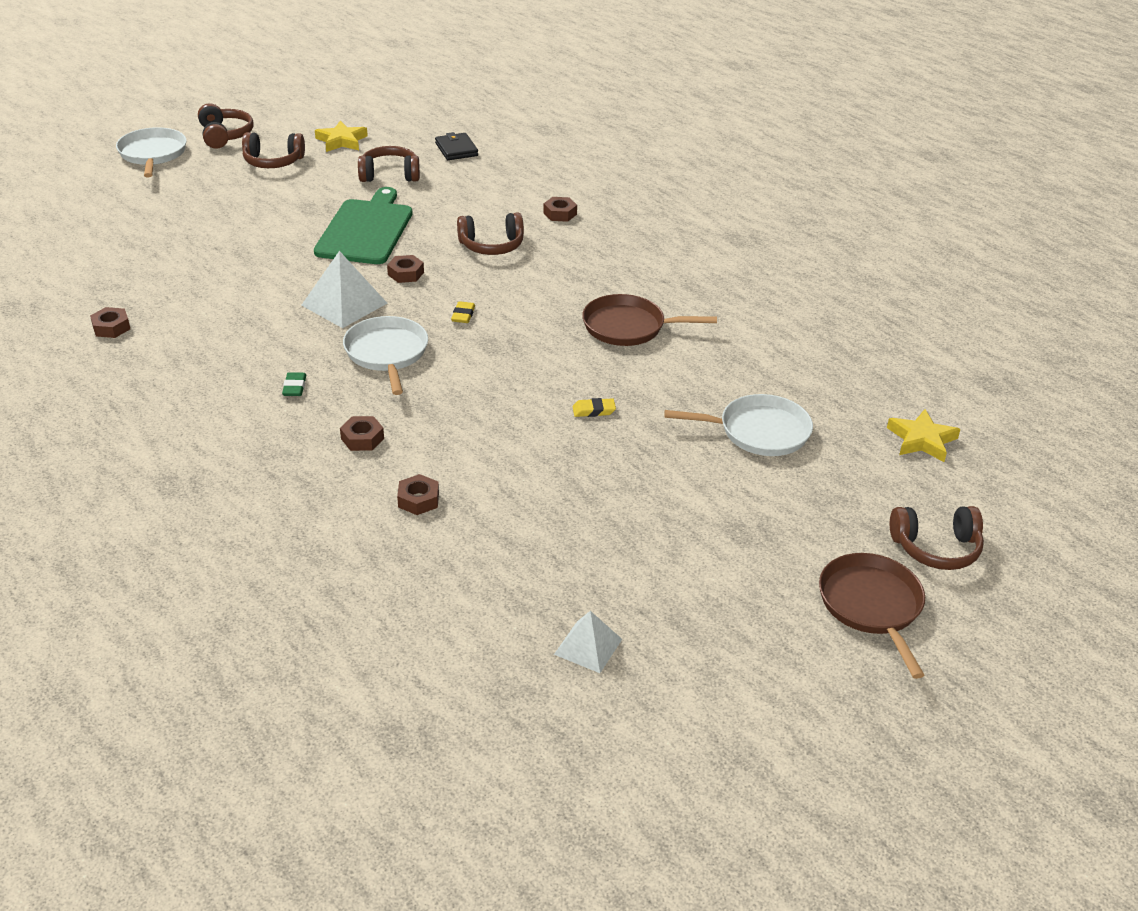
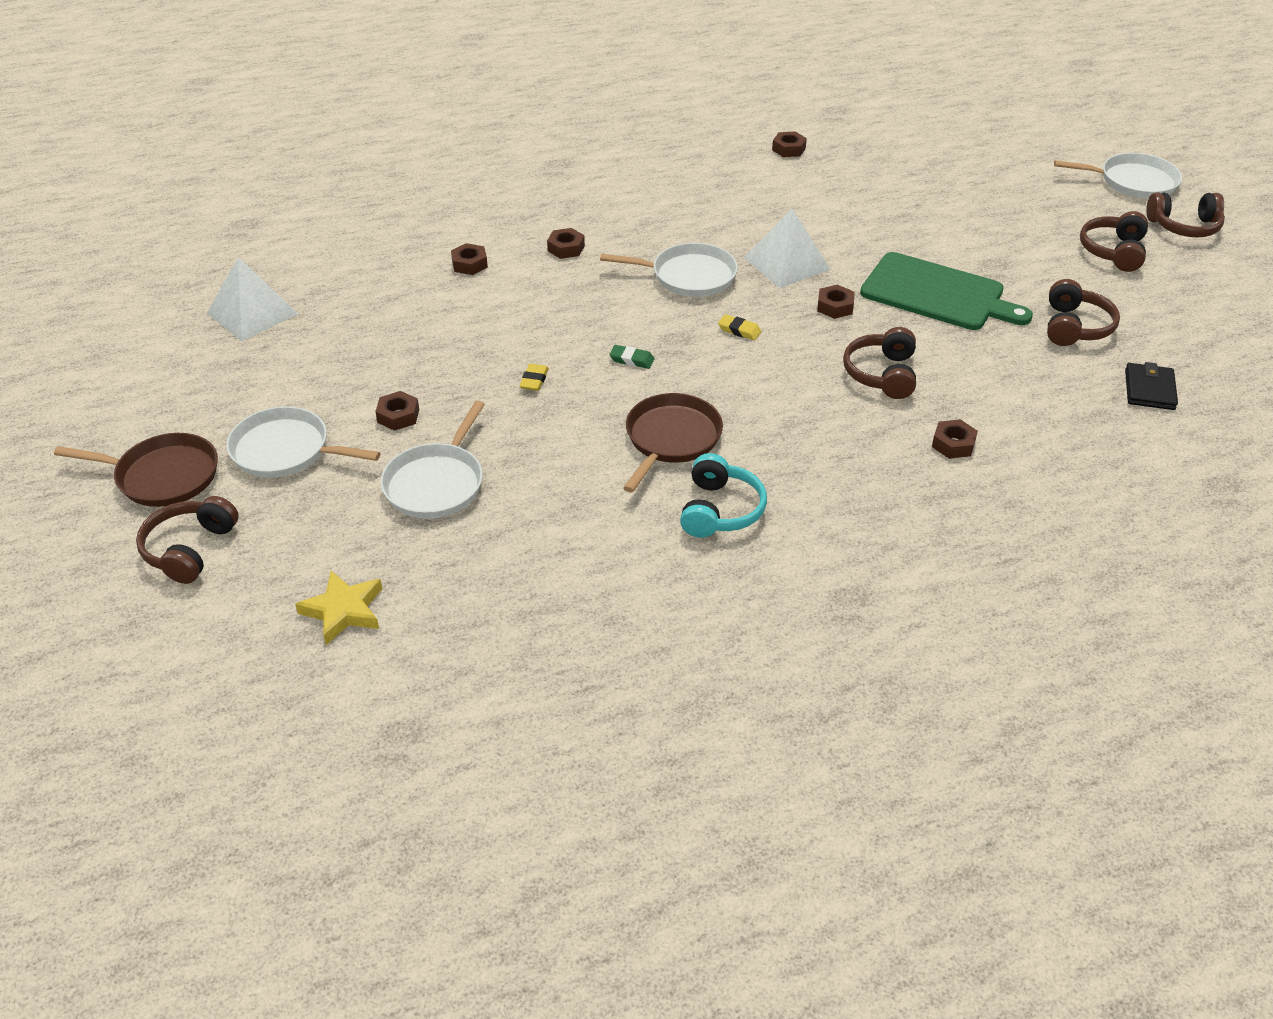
camera: 110 degrees right, 5 degrees up
green eraser [282,372,306,396] -> green eraser moved to [609,345,654,369]
yellow star [315,121,368,152] -> none
black wallet [435,132,478,160] -> black wallet turned 75 degrees counterclockwise [1125,362,1178,410]
white pyramid [554,611,622,673] -> white pyramid [207,257,298,341], size x1.61
none -> white pan [226,407,380,478]
none -> brown nut [375,391,419,431]
none -> turquoise headphones [680,453,767,538]

